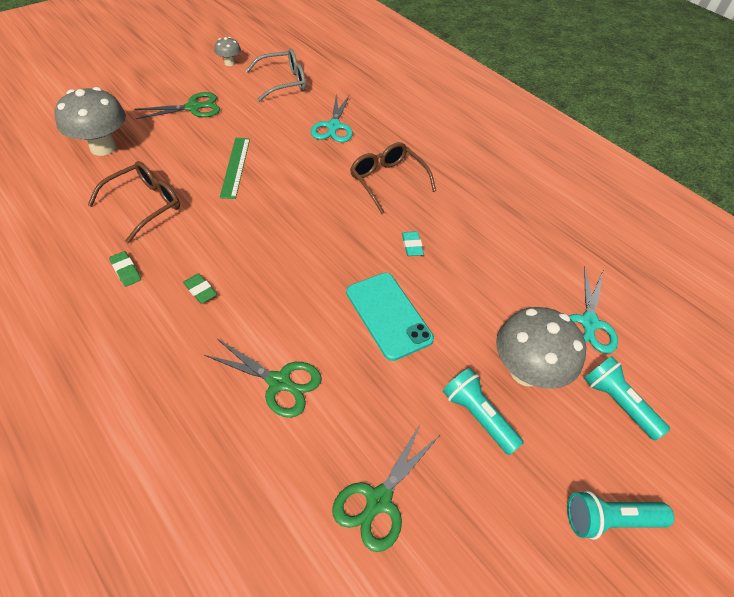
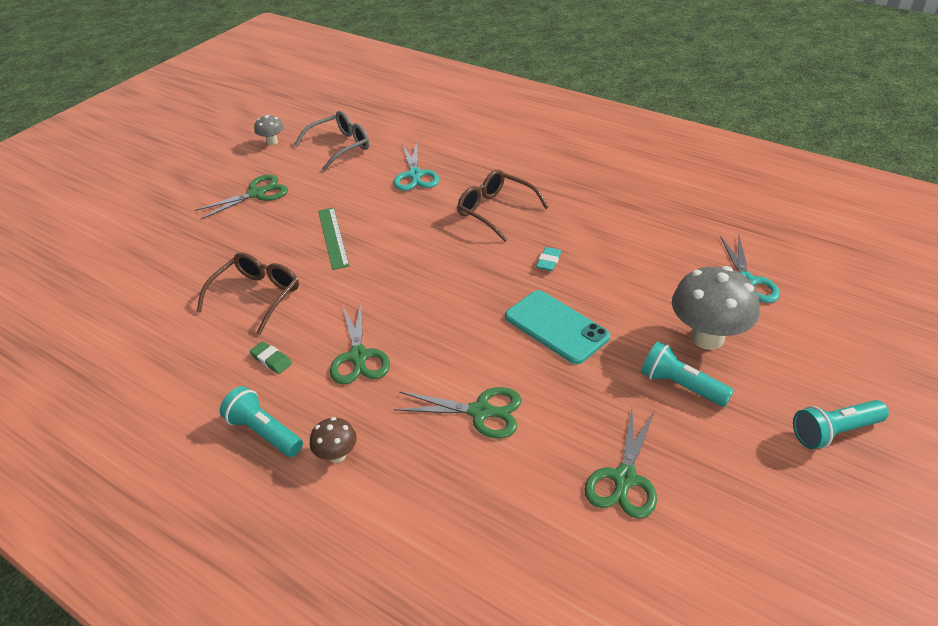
camera: 10 degrees left, 10 degrees down
grey mushroom [54,87,126,156] -> none
green eraser [183,274,217,304] -> green scissors [330,300,390,384]
turquoise eraser [402,231,424,256] -> turquoise eraser turned 45 degrees clockwise [536,247,562,271]
turquoise flashlight [584,356,670,440] -> turquoise flashlight moved to [220,386,303,457]
none -> brown mushroom [310,417,357,463]

